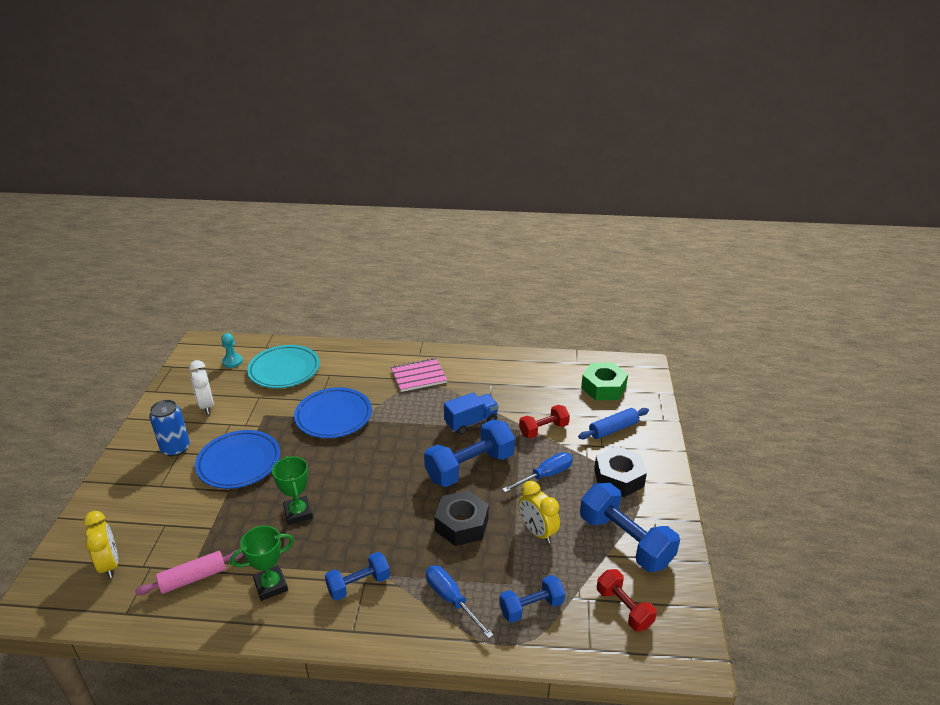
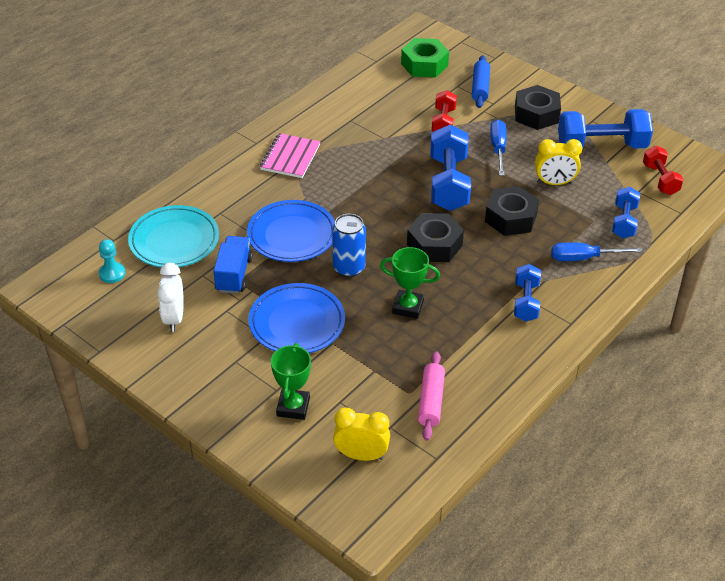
camera: 55 degrees left, 10 degrees up
blue can [149,400,190,457] -> blue can moved to [332,214,366,277]
white clock [189,360,214,414] -> white clock turned 75 degrees clockwise [157,263,184,332]
green trophy [230,526,294,601] -> green trophy moved to [271,343,311,420]
blue truck [444,392,499,435] -> blue truck moved to [213,236,253,294]
red dumbbell [597,569,657,631] -> red dumbbell turned 75 degrees clockwise [643,146,684,195]
none -> black nut [407,213,464,262]

